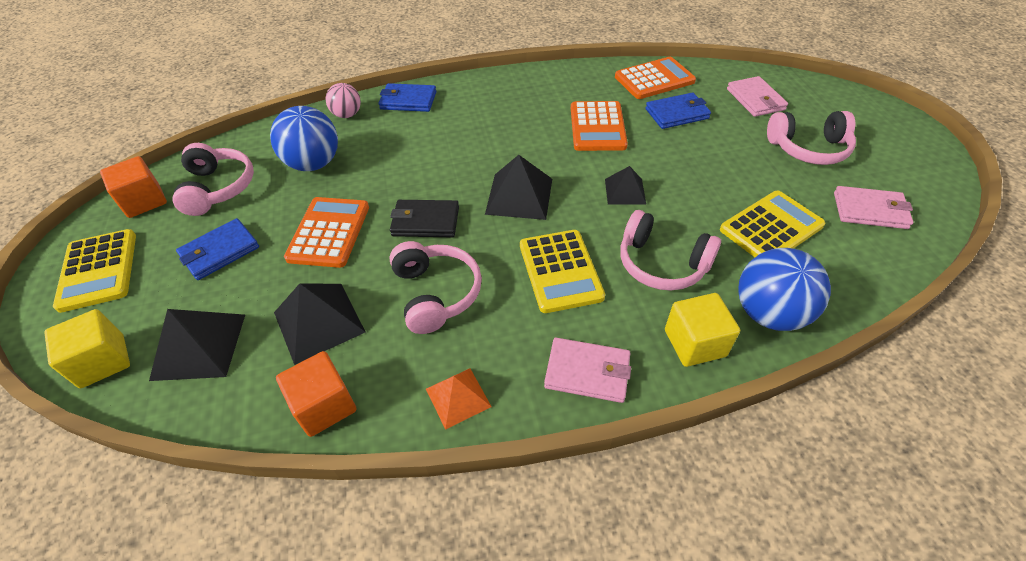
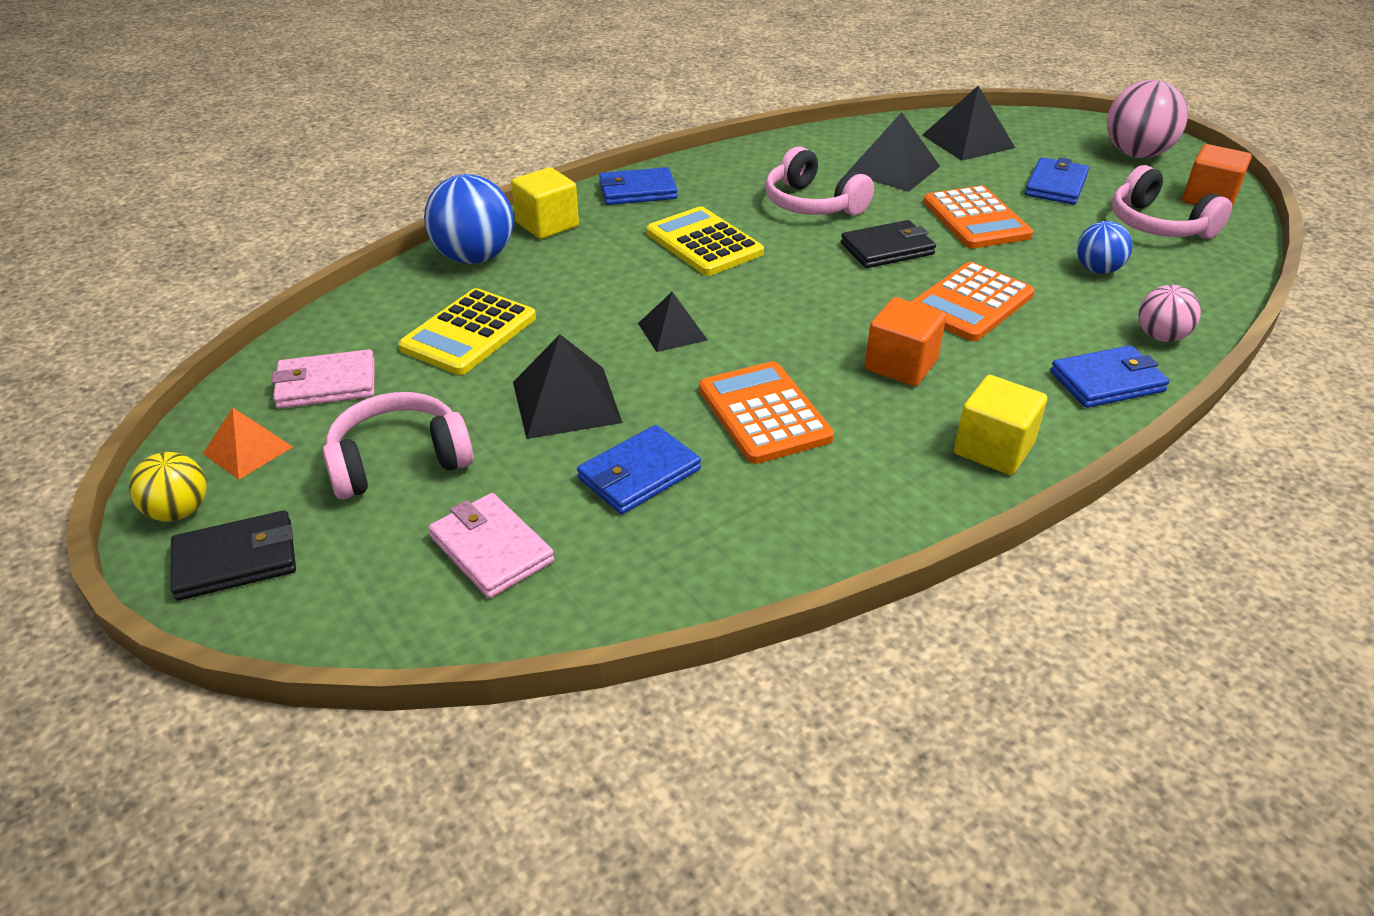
camera: 155 degrees right, 10 degrees down
yellow cube [44,309,130,388] -> yellow cube moved to [954,375,1047,475]
yellow calculator [53,229,136,313] -> pink ball [1107,80,1188,158]
blue ball [270,106,338,171] -> blue ball [1077,221,1133,274], size x0.59
orange cube [276,351,356,437] -> orange cube moved to [865,297,946,386]
orange pyramid [426,368,492,430] -> orange pyramid moved to [202,408,293,480]
black pyramid [485,155,552,220] -> black pyramid moved to [513,334,623,439]
pink wallet [544,338,631,403] -> blue wallet [599,167,678,205]
orange calculator [615,57,696,99] -> orange calculator moved to [911,262,1035,341]
pink headphones [620,210,721,291] -> none
none -> yellow ball [129,452,207,522]
none -> black wallet [170,510,296,601]

